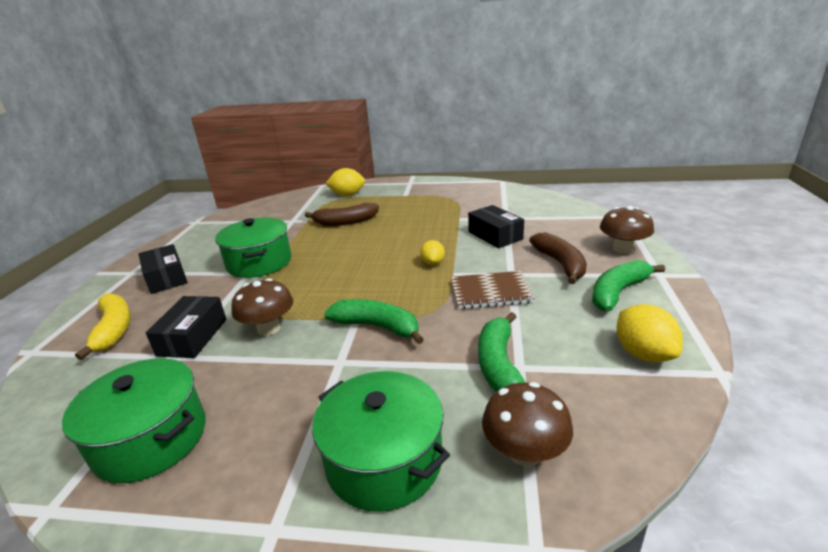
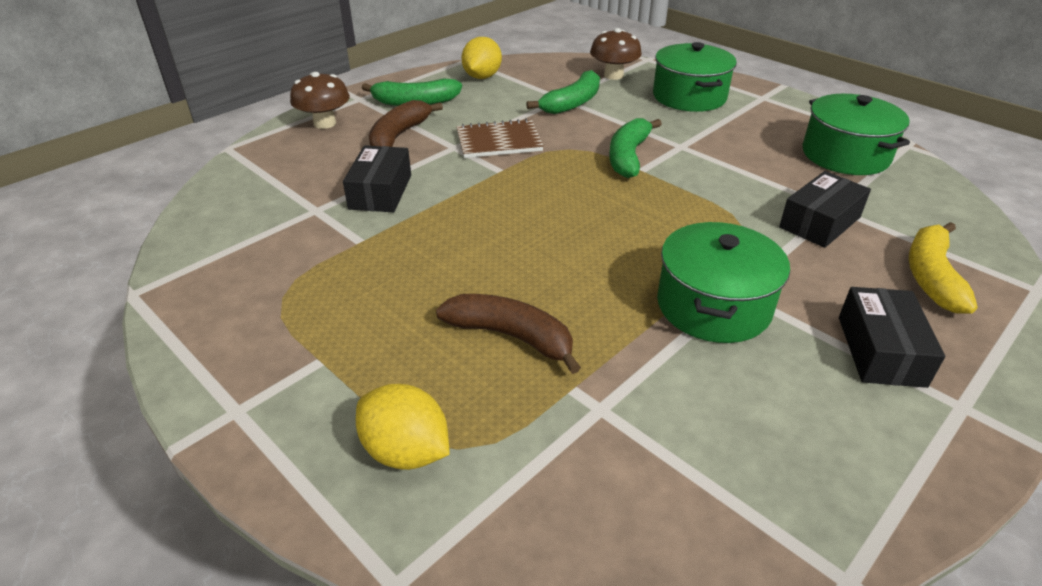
camera: 145 degrees left, 10 degrees up
brown mushroom [231,278,293,336] -> none
green banana [324,299,424,344] -> green banana turned 45 degrees clockwise [609,118,662,178]
yellow lemon [420,240,445,265] -> none
brown notebook [451,271,535,309] -> brown notebook turned 45 degrees counterclockwise [456,119,544,158]

